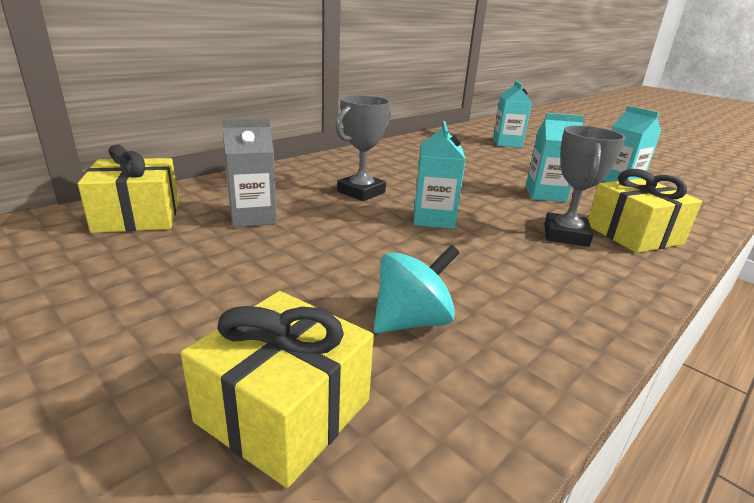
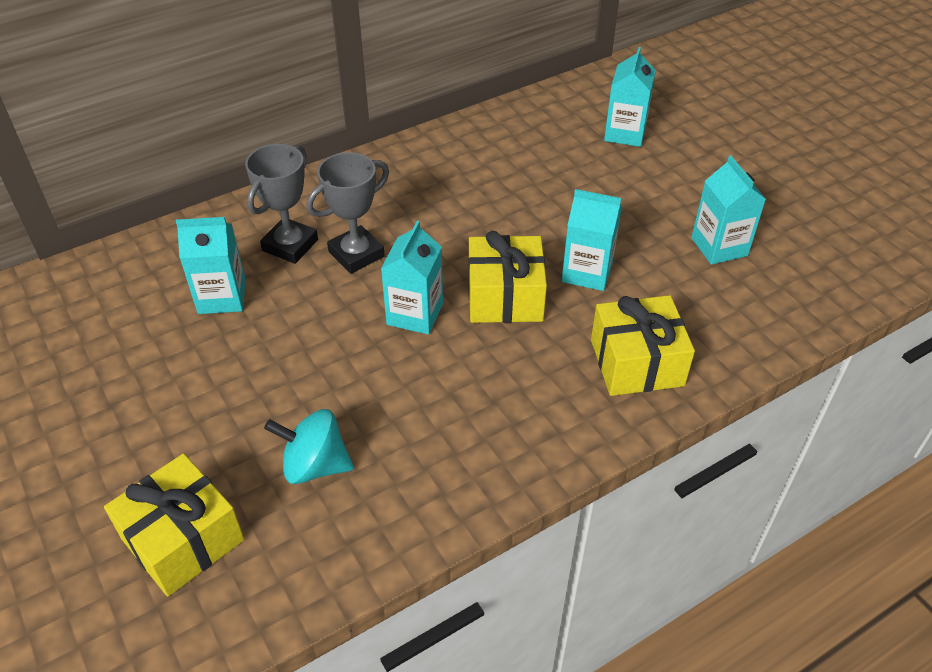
camera: 15 degrees right, 20 degrees up
yellow gift [78,145,179,233] -> yellow gift moved to [469,231,547,323]
grey carton [222,118,277,227] -> turquoise carton [176,217,246,314]
turquoise spinning top [374,245,460,333] -> turquoise spinning top turned 150 degrees counterclockwise [264,409,354,484]
grey trophy [544,126,626,247] -> grey trophy moved to [245,144,318,264]

